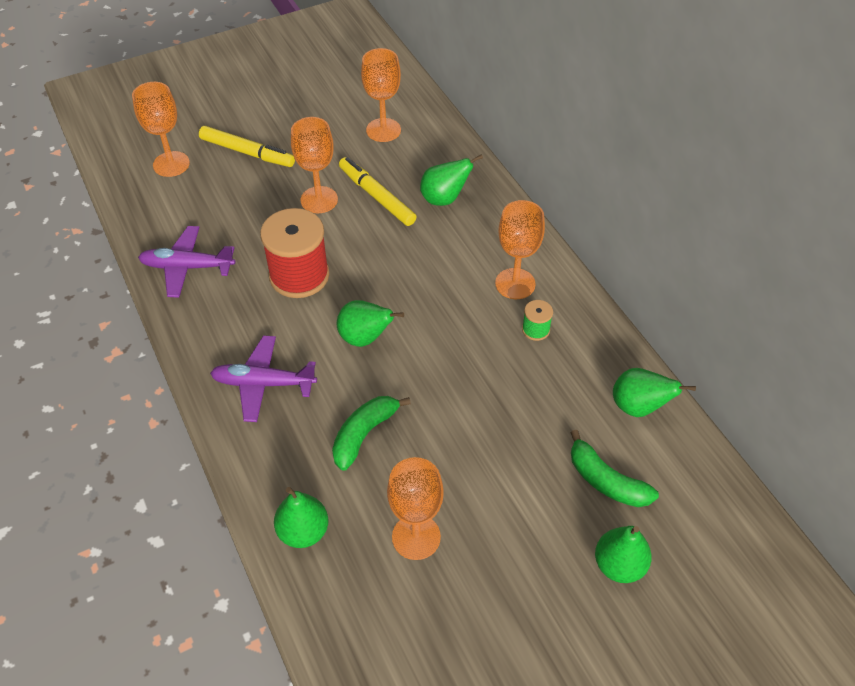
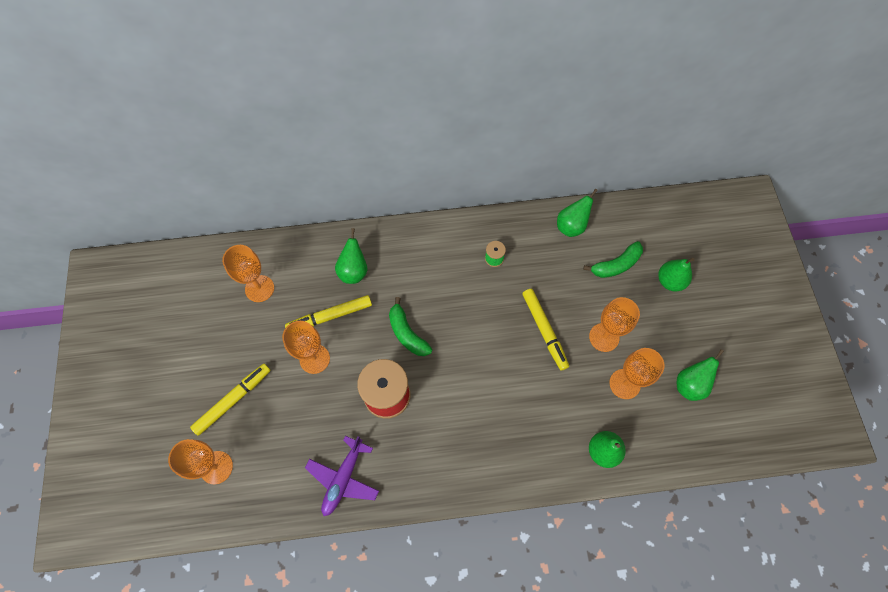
camera: 70 degrees left, 15 degrees up
purple plane [210,336,317,422] -> none
green banana [332,396,411,471] -> green banana moved to [389,297,432,356]
green pear [337,300,404,347] -> green pear moved to [677,349,724,401]
orange goblet [495,200,545,299] -> orange goblet moved to [589,297,640,352]
none -> yellow marker [522,289,569,370]

